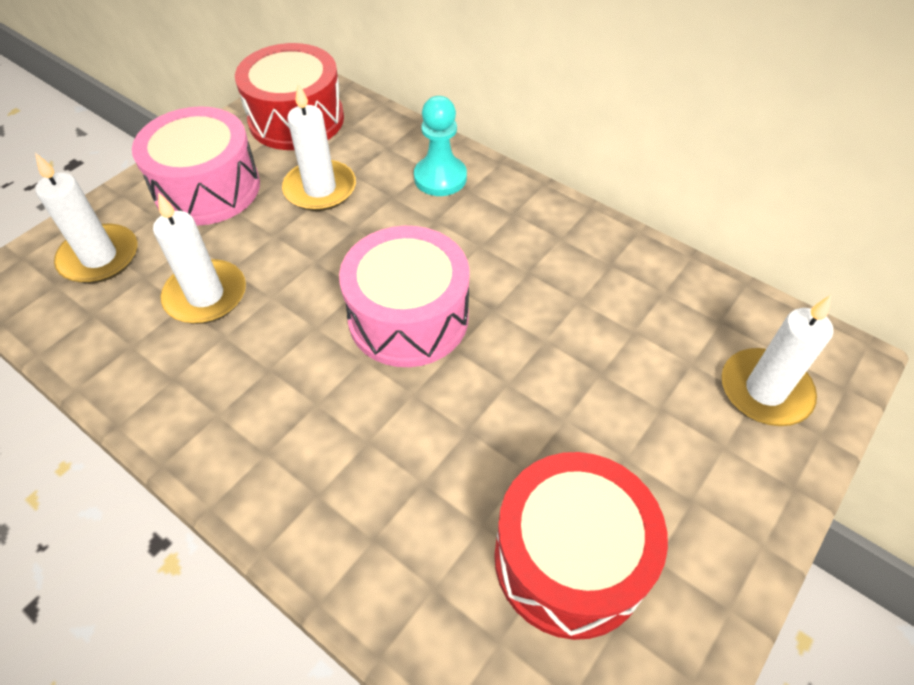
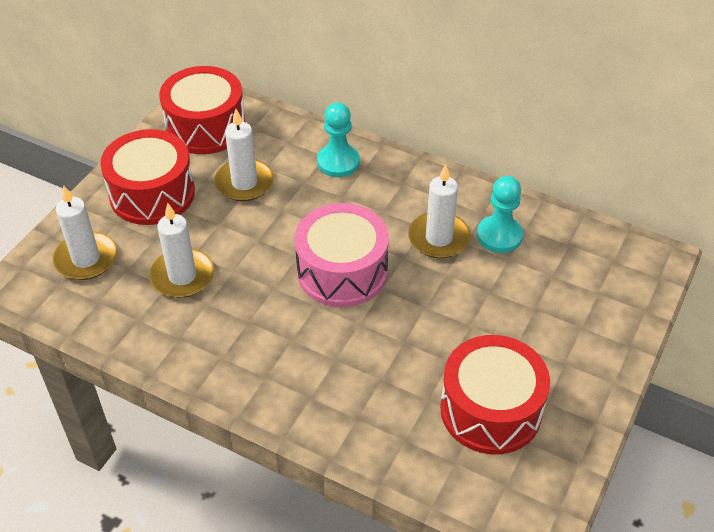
camera: 10 degrees left, 5 degrees down
pink drum [132,106,260,226] -> red drum [100,129,195,225]
white candle [722,295,833,426] -> white candle moved to [408,164,471,259]
none -> turquoise pawn [477,176,523,253]

